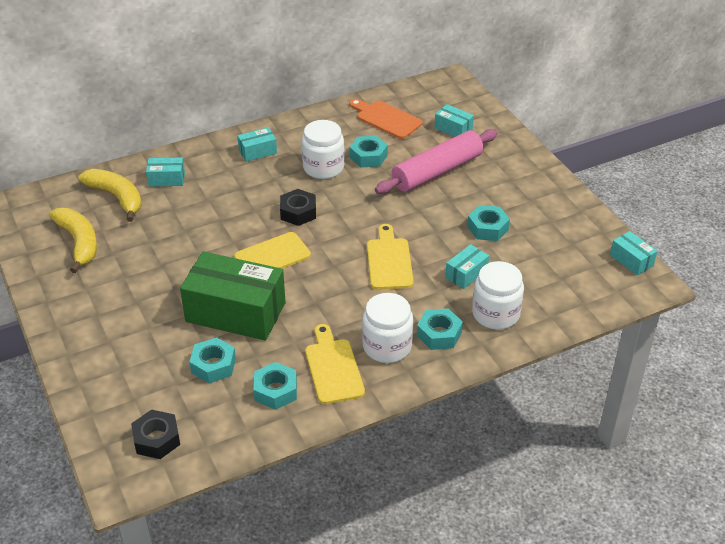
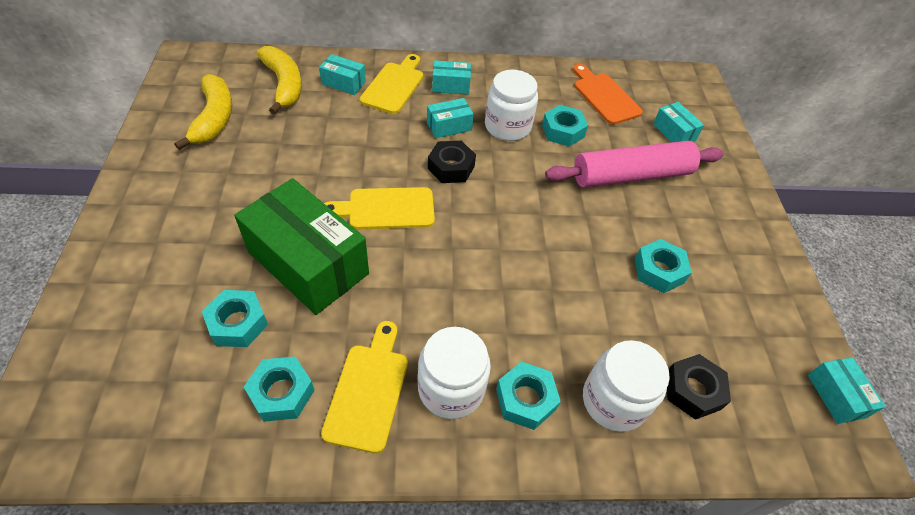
camera: 20 degrees right, 10 degrees up
black nut [131,409,180,459] -> black nut moved to [667,354,731,420]
yellow cutting board [367,224,414,290] -> yellow cutting board moved to [360,54,423,114]
turquoise box [445,244,489,289] -> turquoise box moved to [427,98,474,138]

